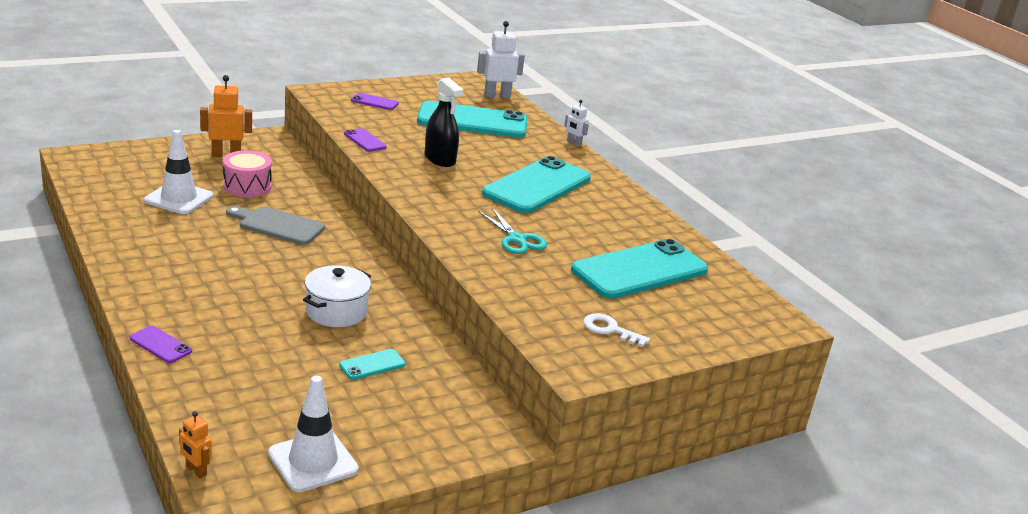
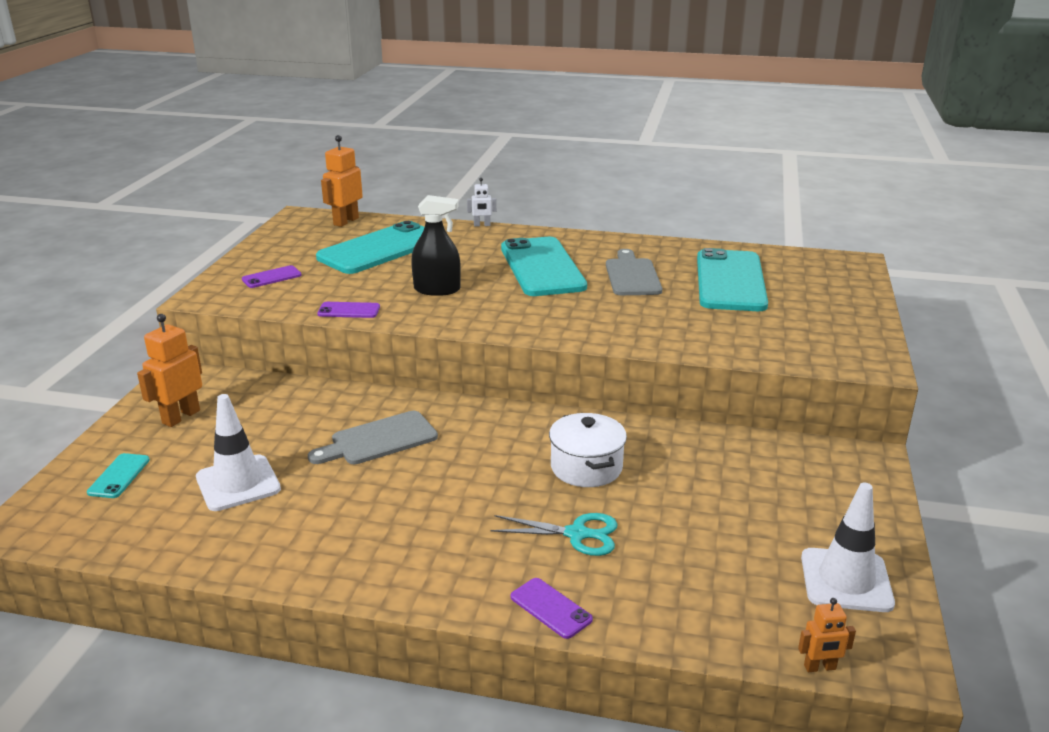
camera: 45 degrees left, 0 degrees up
purple phone [130,326,192,363] -> purple phone turned 60 degrees clockwise [511,578,593,639]
pink drum [223,150,272,197] -> none
turquoise phone [339,349,405,380] -> turquoise phone moved to [87,453,150,498]
white robot [477,21,525,98] -> orange robot [321,135,363,227]
turquoise scissors [478,208,547,254] -> turquoise scissors moved to [490,513,618,556]
white key [584,313,650,347] -> none
none -> grey cutting board [606,249,662,295]

